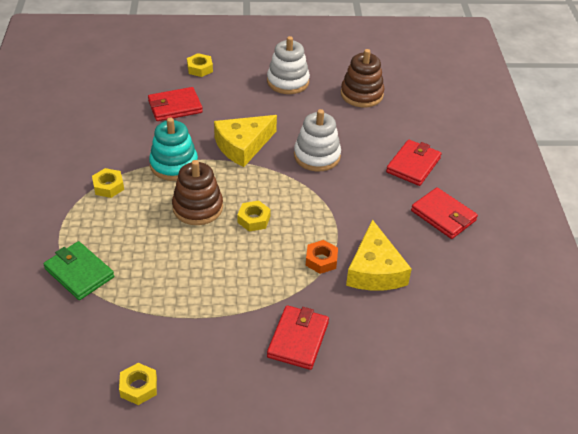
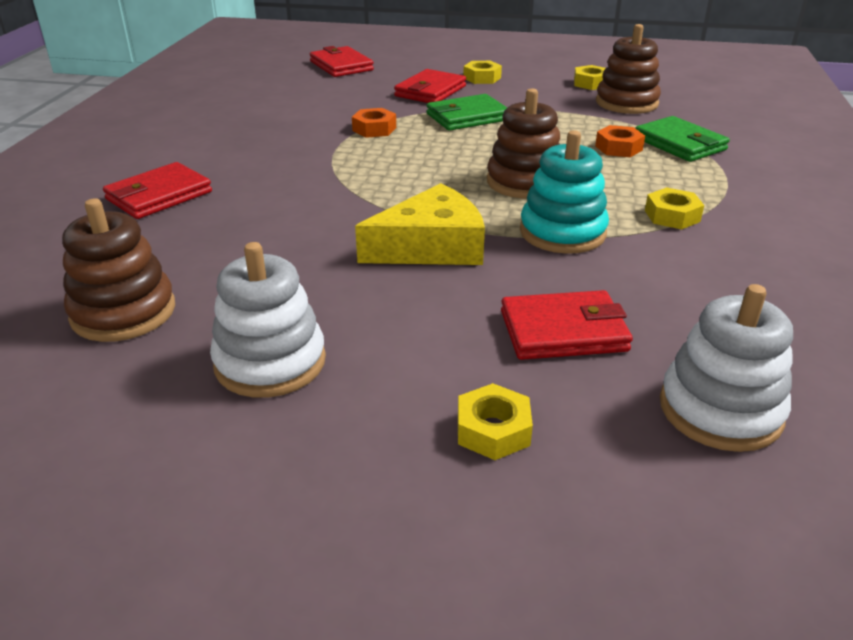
camera: 165 degrees left, 10 degrees down
yellow nut [237,201,271,232] -> yellow nut moved to [463,61,502,84]
white stacking toy [294,109,341,171] -> white stacking toy moved to [660,284,793,452]
yellow cheese [346,219,412,291] -> none
red wallet [411,187,478,239] -> red wallet moved to [310,46,374,77]
none -> green wallet [426,94,507,131]
none -> orange nut [595,125,645,157]
none -> brown stacking toy [596,24,661,114]

